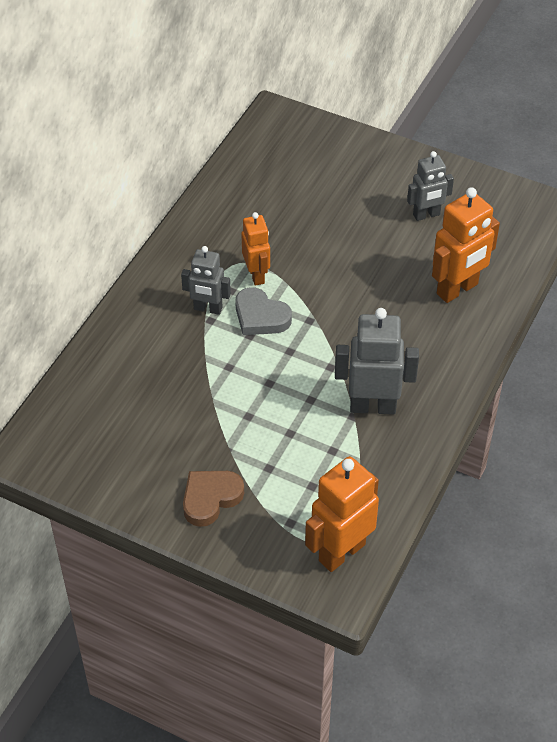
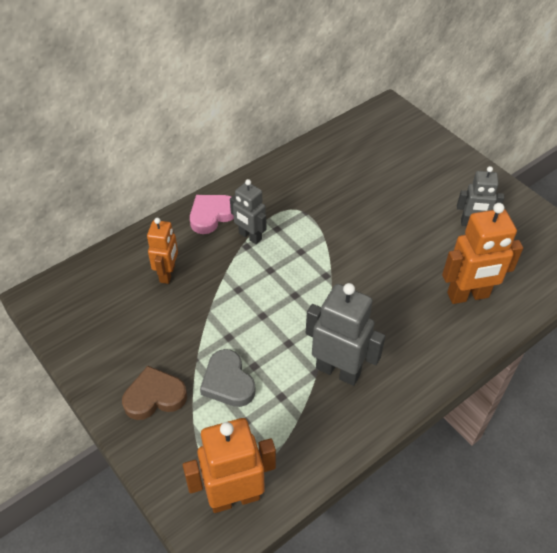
camera: 25 degrees right, 0 degrees up
grey heart [235,287,292,335] -> grey heart moved to [200,349,256,407]
orange robot [242,212,270,286] -> orange robot moved to [147,218,178,284]
none -> pink heart [190,195,234,234]

